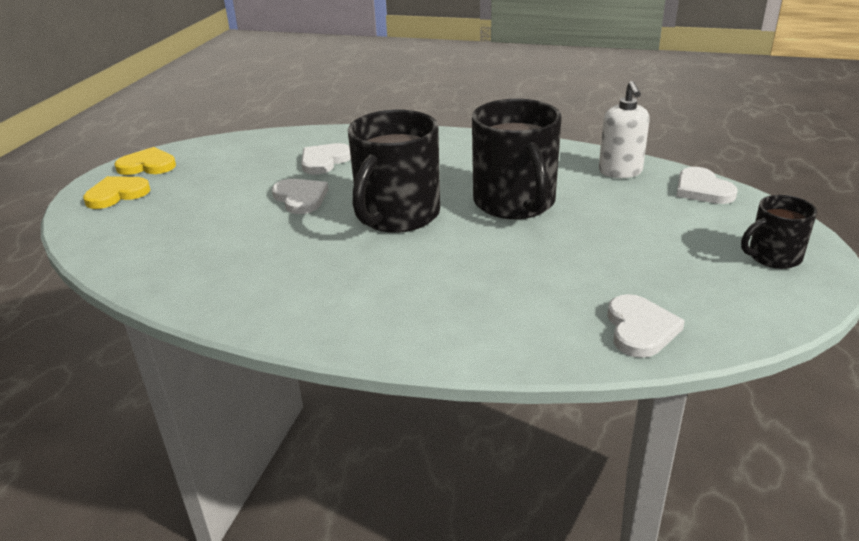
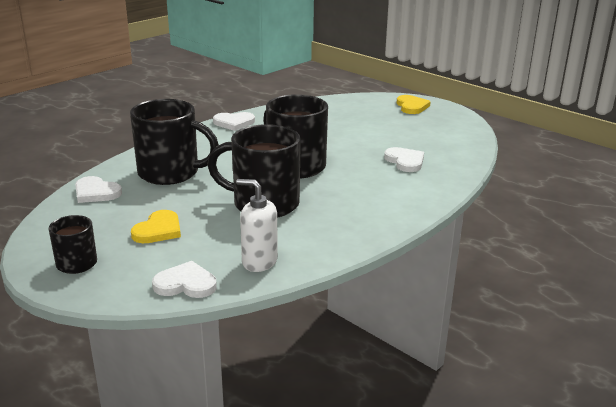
camera: 115 degrees right, 5 degrees down
yellow heart [114,147,176,175] -> yellow heart moved to [131,210,181,243]
white heart [272,179,328,214] -> white heart moved to [213,112,255,131]
none -> black mug [130,99,219,185]

